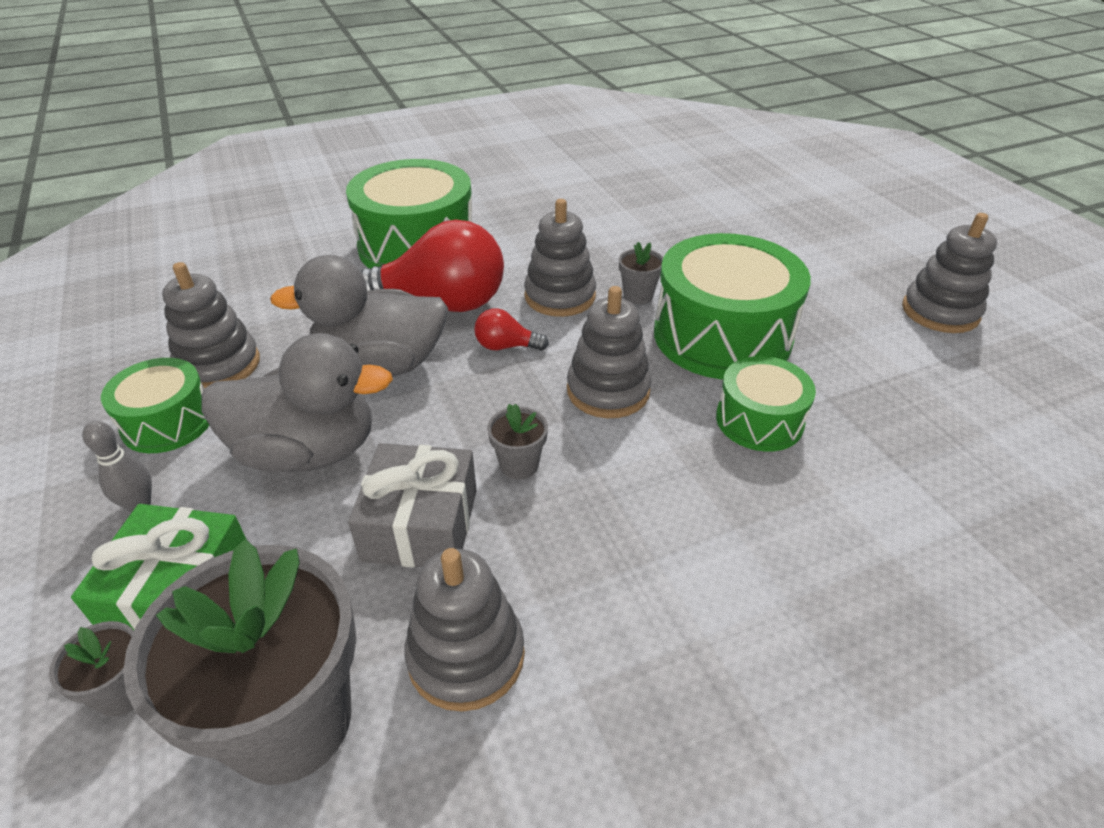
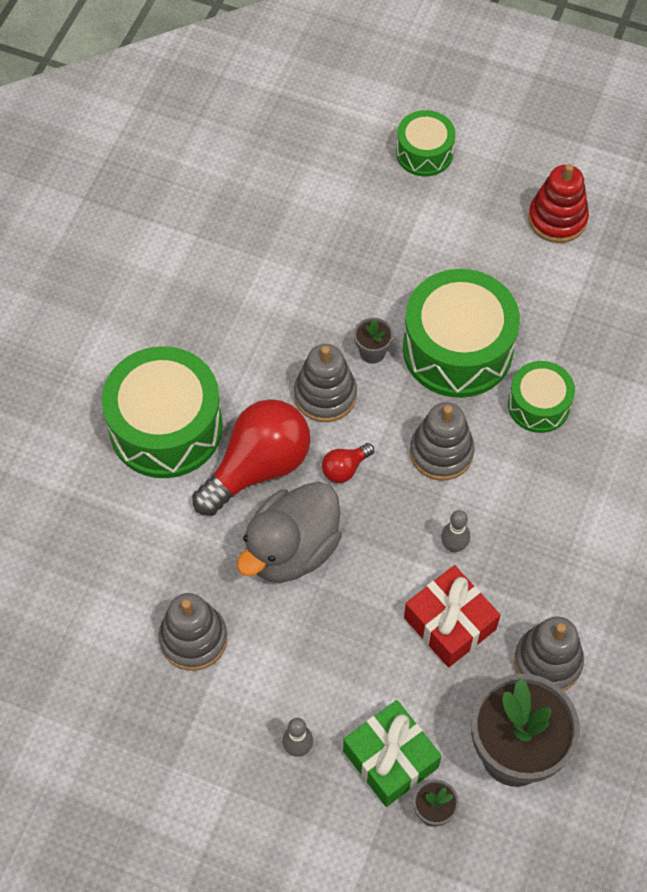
camera: 45 degrees left, 20 degrees up
green drum [101,358,209,453] -> green drum moved to [396,110,455,176]
grey duck [201,333,393,473] -> none
grey gift [348,443,477,567] -> red gift [404,565,500,667]
grey flower pot [487,404,548,480] -> grey bowling pin [441,510,470,552]
grey stacking toy [902,213,997,333] -> red stacking toy [528,164,589,243]

